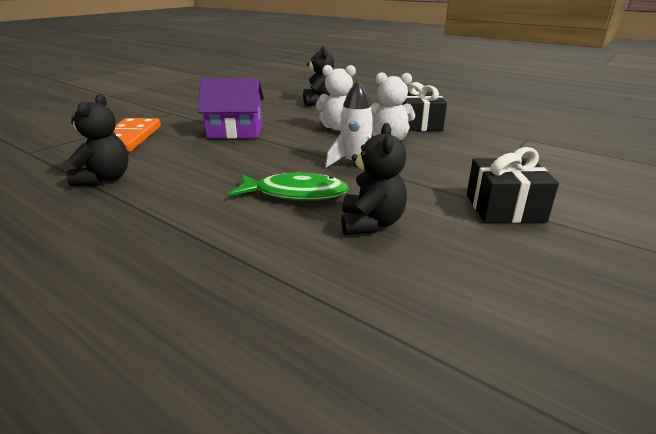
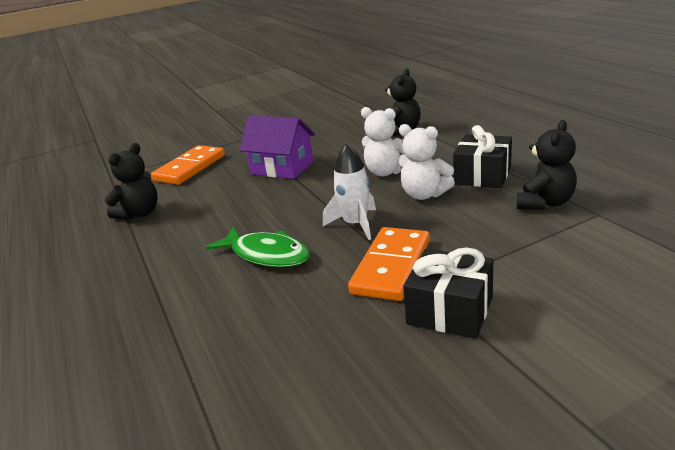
camera: 30 degrees right, 0 degrees up
black teddy bear [341,123,407,235] -> black teddy bear moved to [517,120,577,210]
none -> orange domino [348,227,430,301]

